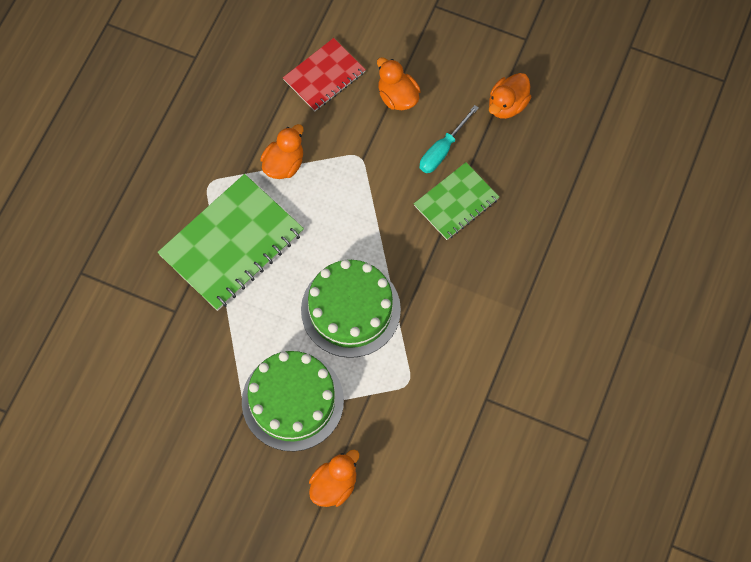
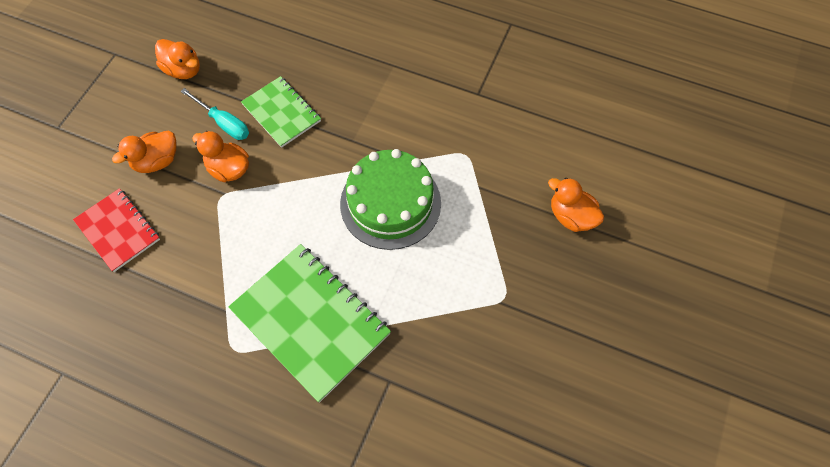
camera: 90 degrees left, 5 degrees down
green cake [242,351,344,451] -> none
orange duck [260,124,304,179] -> orange duck moved to [192,131,249,182]

